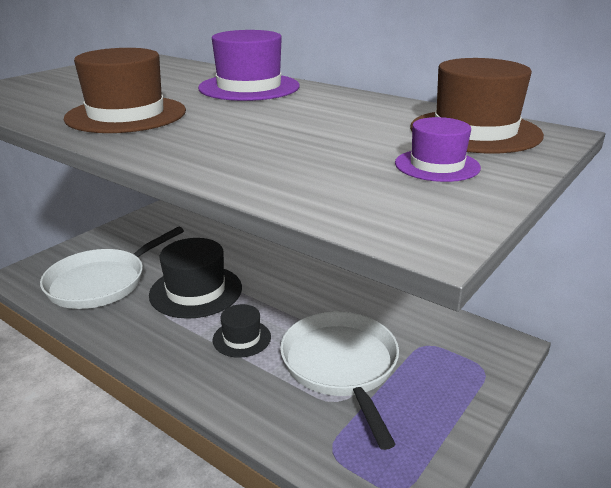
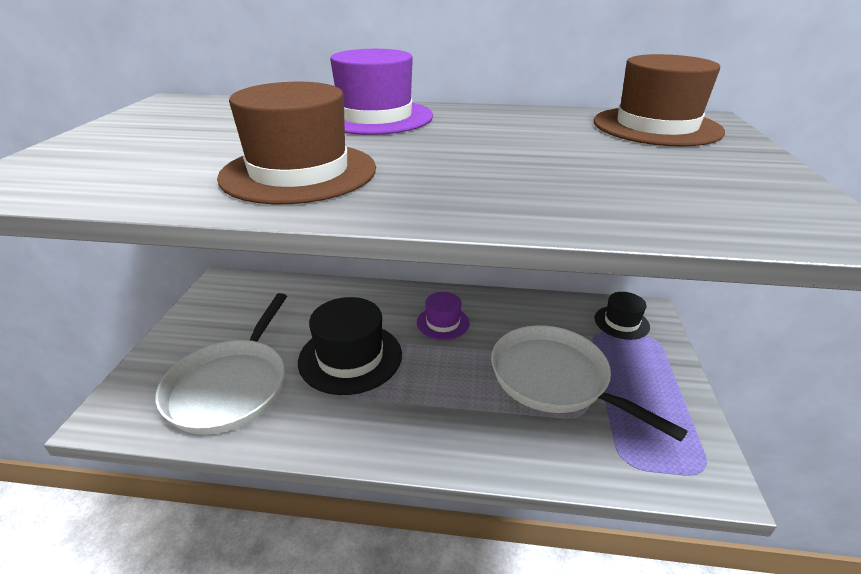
camera: 30 degrees left, 5 degrees up
black hat [213,304,271,358] -> black hat moved to [594,292,650,340]
purple hat [395,117,481,182] -> purple hat moved to [417,292,470,340]

